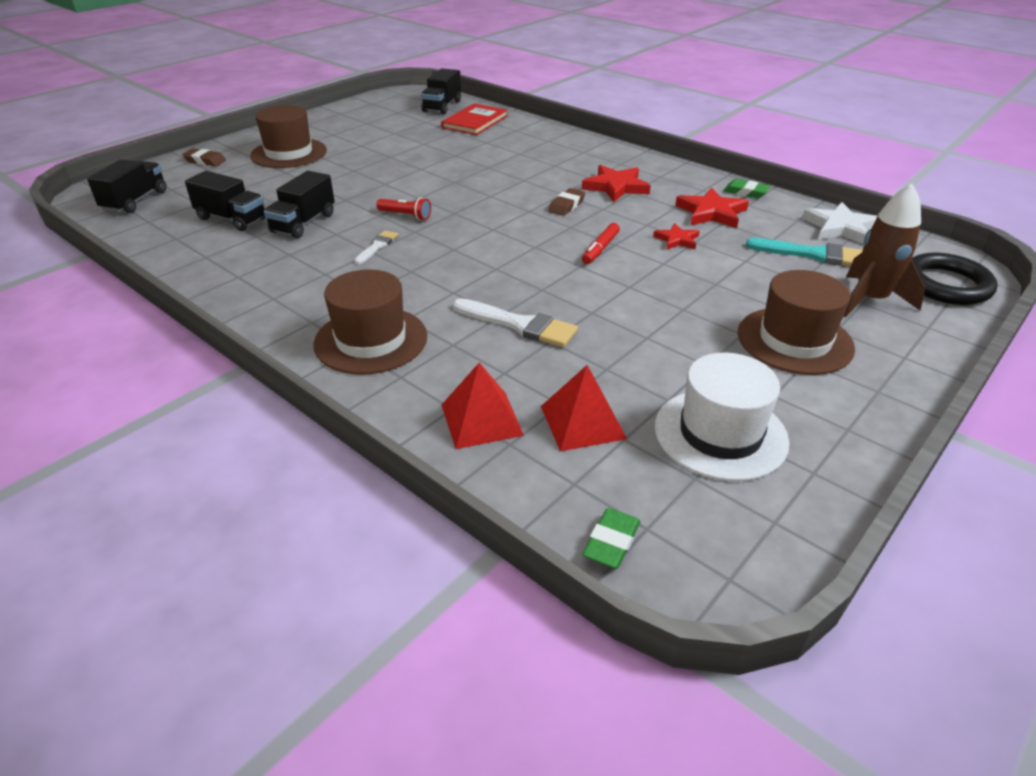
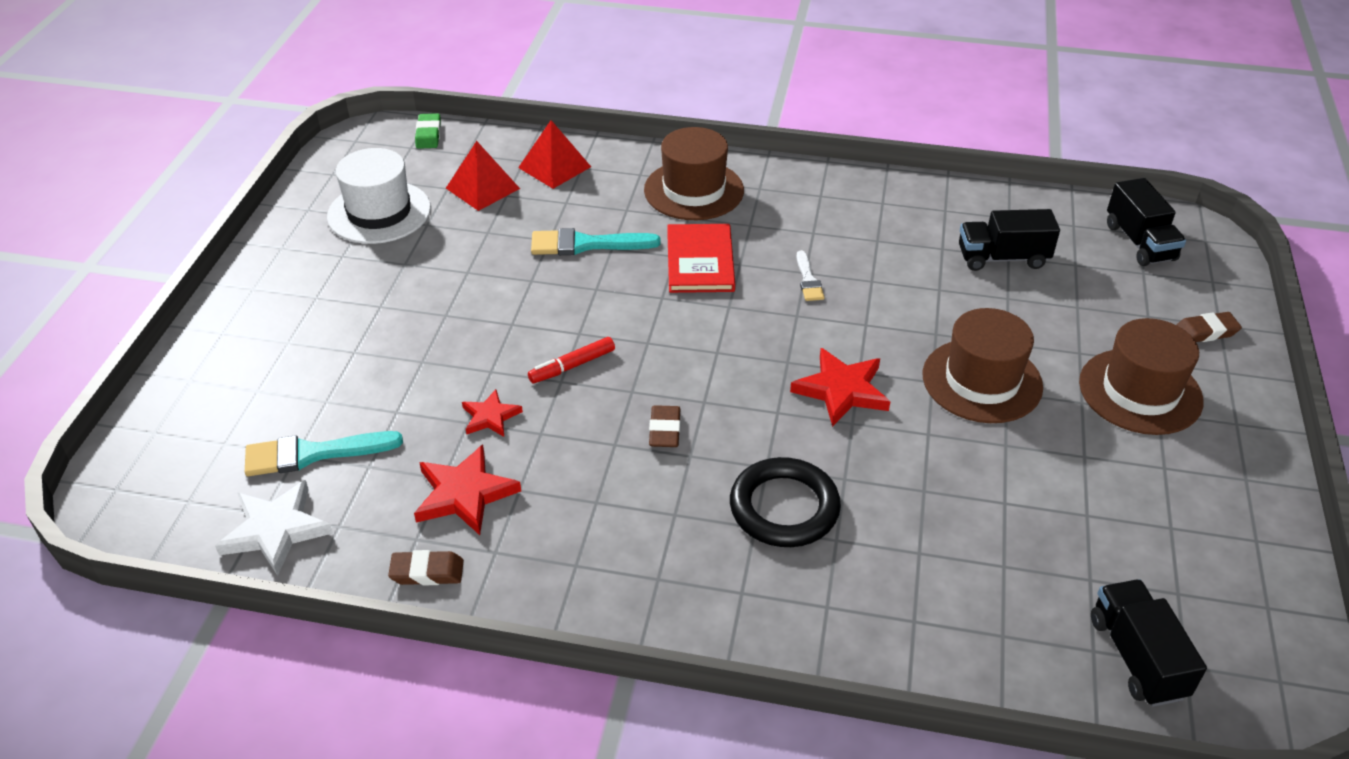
camera: 150 degrees right, 5 degrees up
black truck [264,171,335,238] -> none
red flashlight [377,197,431,220] -> none
red book [441,103,508,135] -> red book moved to [667,224,735,293]
white brush [453,298,578,347] -> turquoise brush [531,228,661,255]
red star [582,165,651,202] -> red star moved to [790,348,890,427]
red marker [582,223,620,264] -> red marker turned 120 degrees counterclockwise [528,337,615,383]
green eraser [723,179,771,198] -> brown eraser [388,550,464,585]
brown hat [738,270,855,375] -> brown hat moved to [923,308,1043,423]
brown rocket [844,184,925,317] -> none
black ring [912,253,998,305] -> black ring moved to [730,457,841,547]

